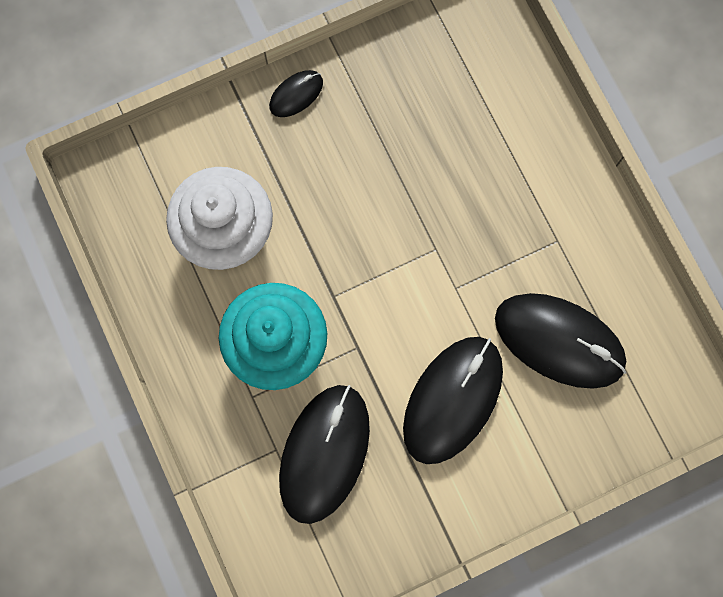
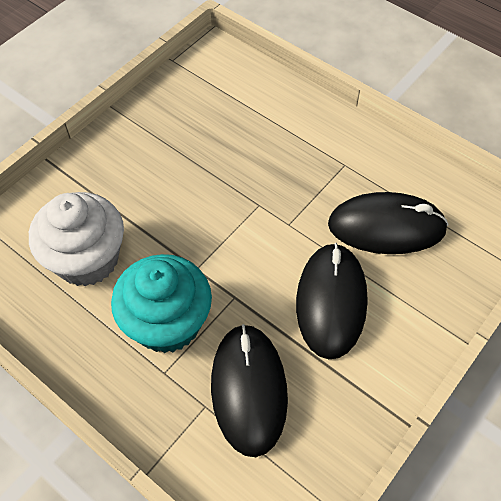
camera: 25 degrees left, 20 degrees down
black mouse [269,70,323,117] -> none

